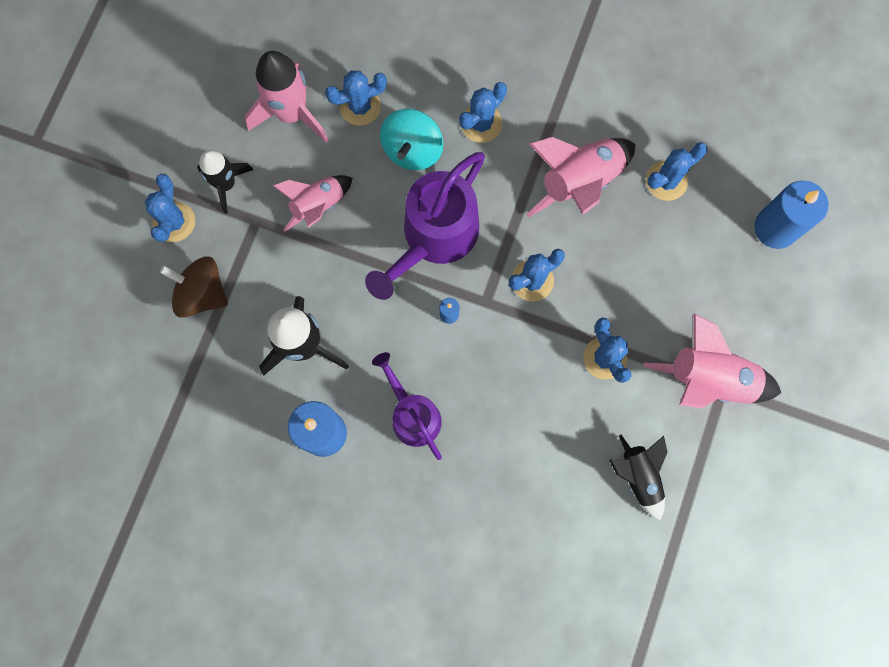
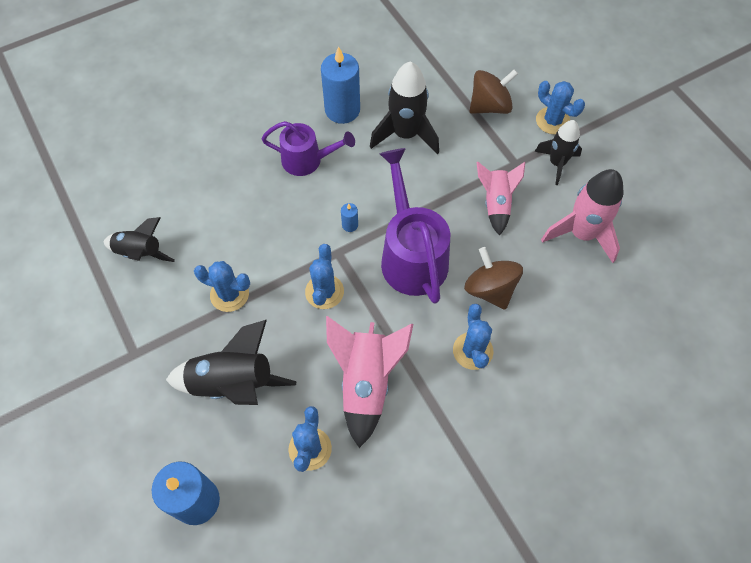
camera: 130 degrees right, 15 degrees down
blue cactus [325,70,387,126] -> none
turquoise spinning top [380,109,443,170] -> brown spinning top [464,247,523,310]
pink rocket [643,314,781,408] -> none
none -> black rocket [166,320,296,405]

